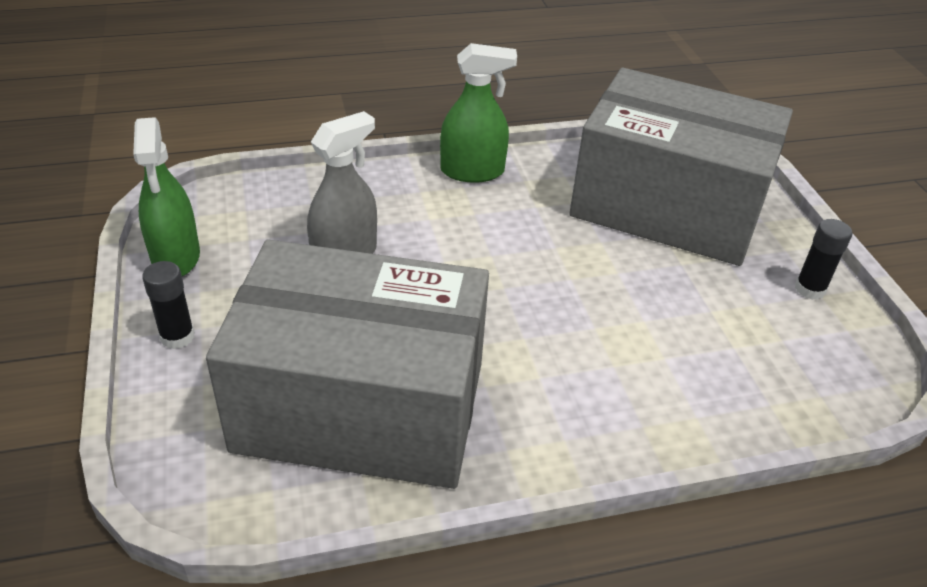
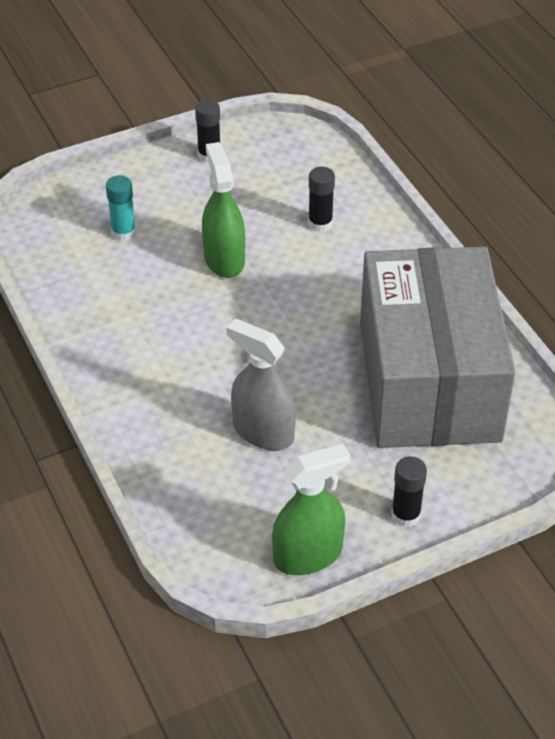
camera: 100 degrees left, 5 degrees up
green spray bottle [440,43,517,183] -> green spray bottle moved to [202,142,245,278]
grey box [569,68,793,266] -> turquoise glue stick [106,175,136,241]
none -> black glue stick [308,167,335,232]

